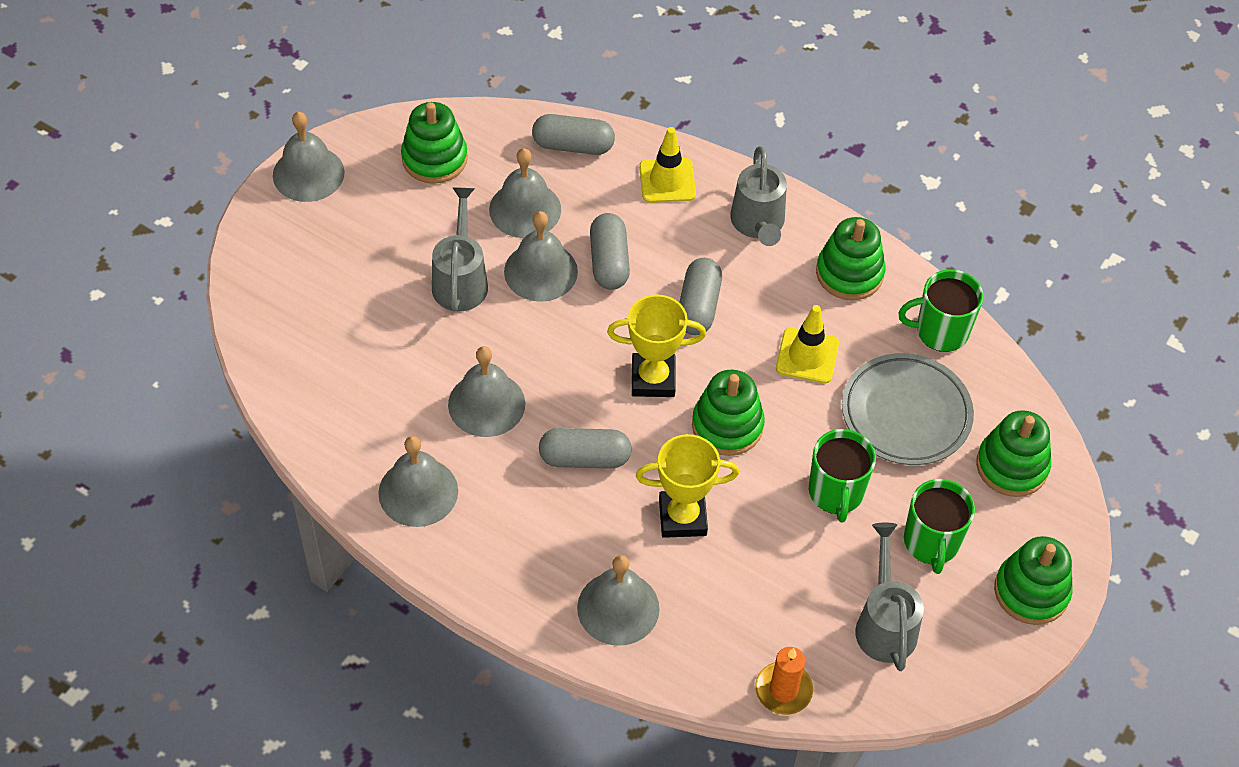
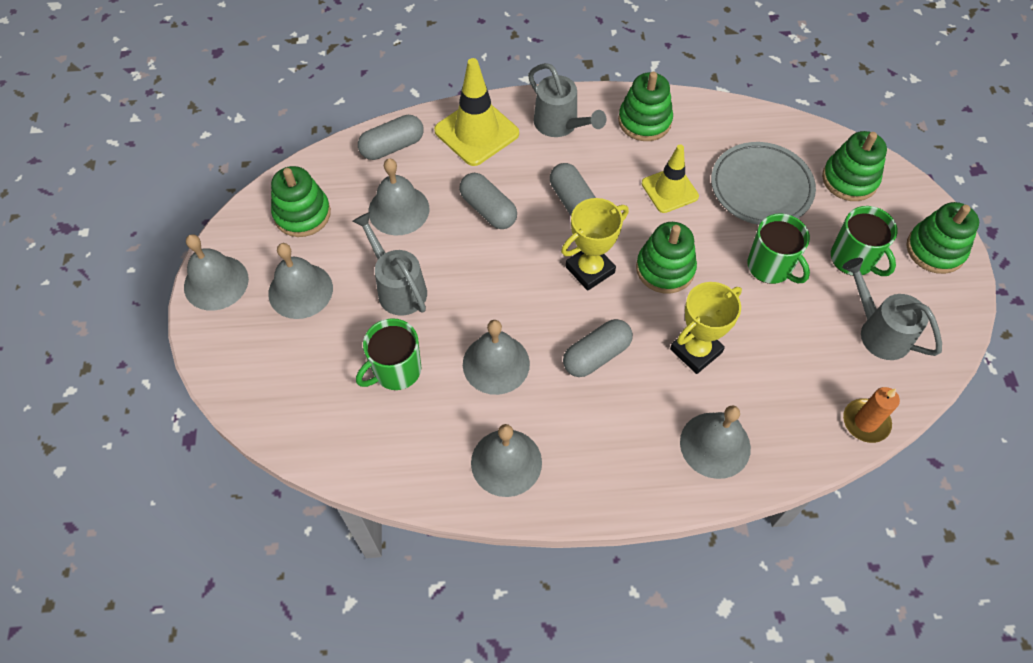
camera: 35 degrees left, 5 degrees up
grey bell [504,211,578,302] -> grey bell moved to [268,243,333,319]
yellow traffic cone [639,127,696,203] -> yellow traffic cone [434,58,519,166], size x1.51
green mug [898,269,983,352] -> green mug moved to [356,318,421,390]

